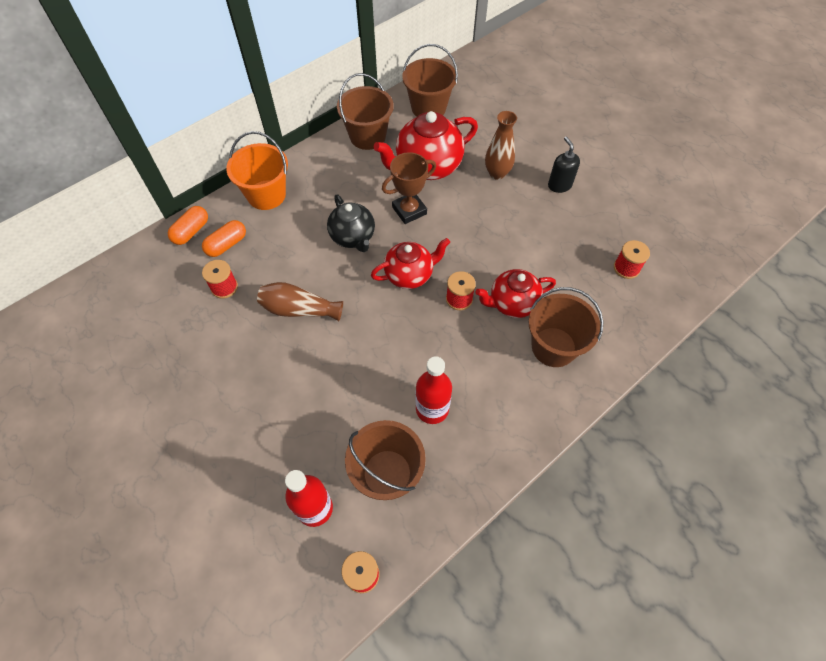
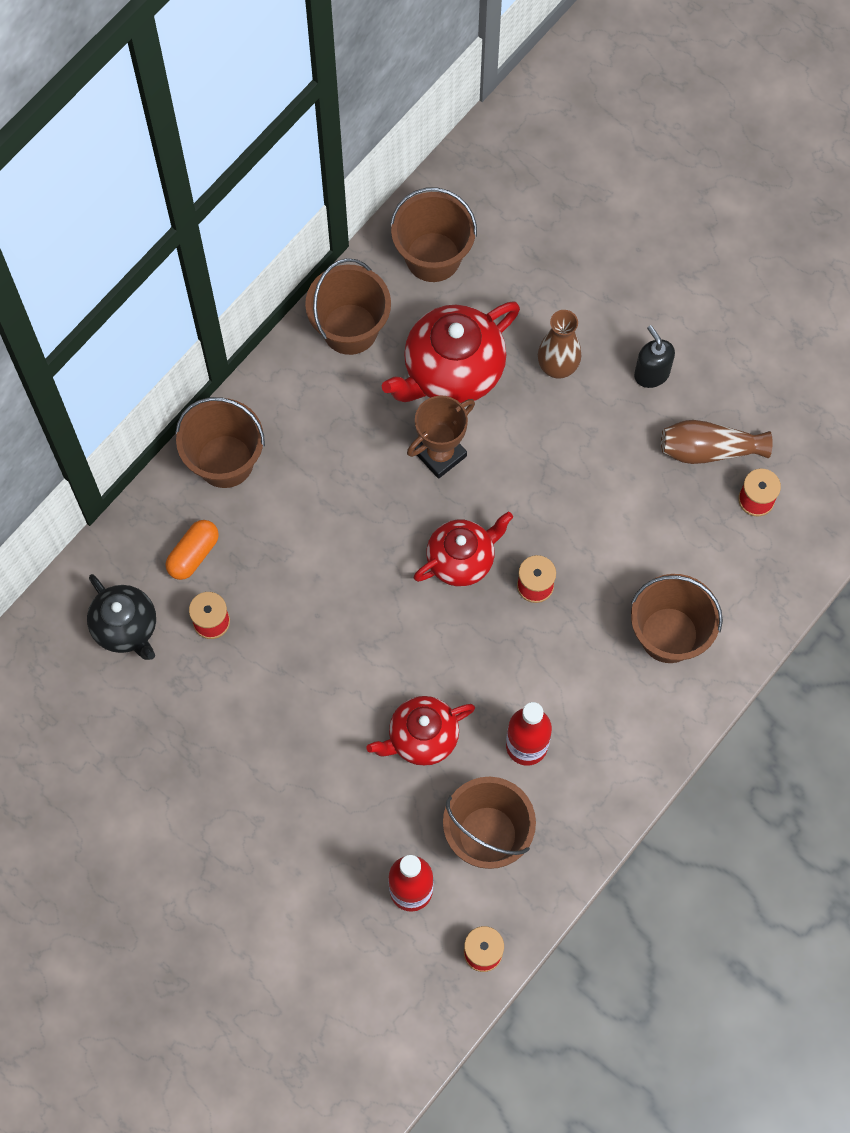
camera: 10 degrees left, 10 degrees up
orange capsule [168,206,208,245] -> none
orange bucket [226,131,288,210] -> brown bucket [176,397,265,488]
brown vase [257,282,343,321] -> brown vase moved to [661,420,773,464]
black teapot [327,194,375,252] -> black teapot moved to [87,574,156,660]
red teapot [475,269,556,318] -> red teapot moved to [367,696,475,766]

